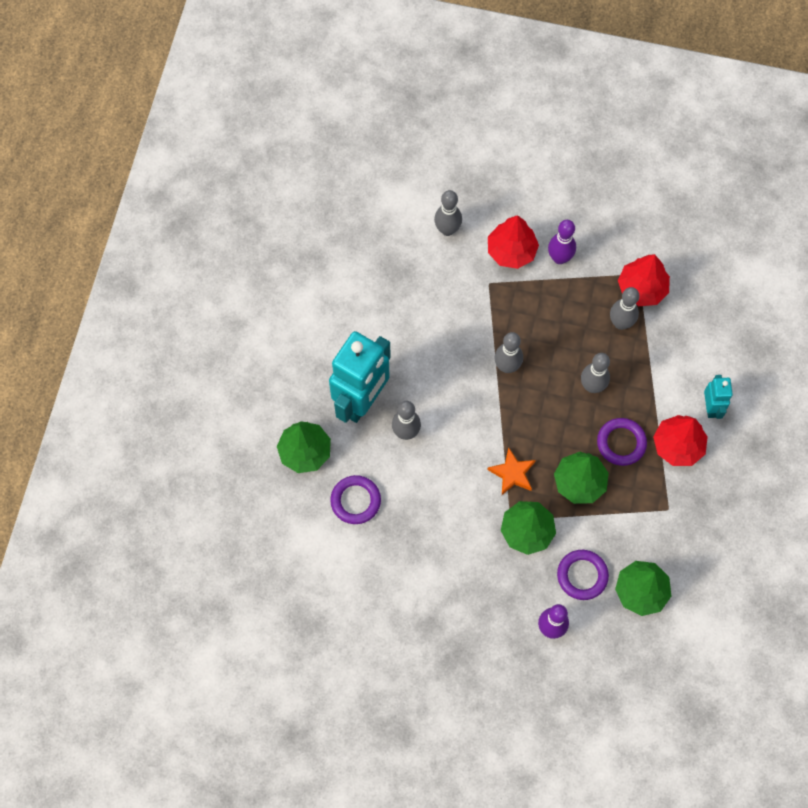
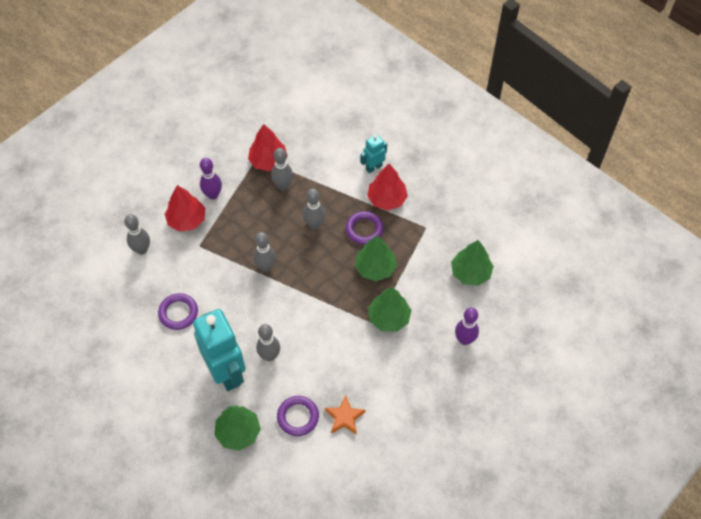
camera: 60 degrees left, 10 degrees down
orange star [487,447,536,495] -> orange star moved to [325,396,366,435]
purple ring [557,550,609,600] -> purple ring moved to [158,293,198,330]
turquoise robot [704,375,733,419] -> turquoise robot turned 60 degrees counterclockwise [360,134,387,173]

